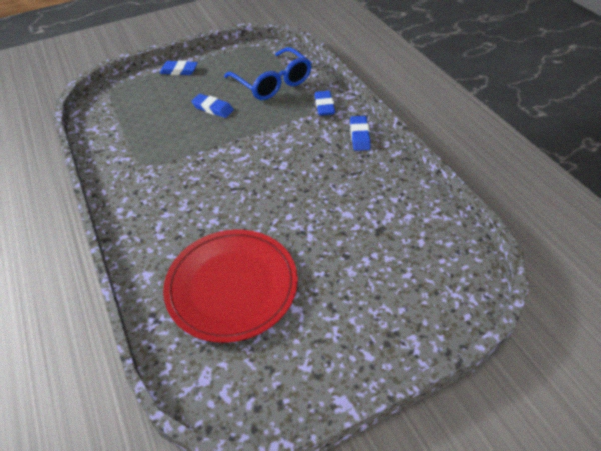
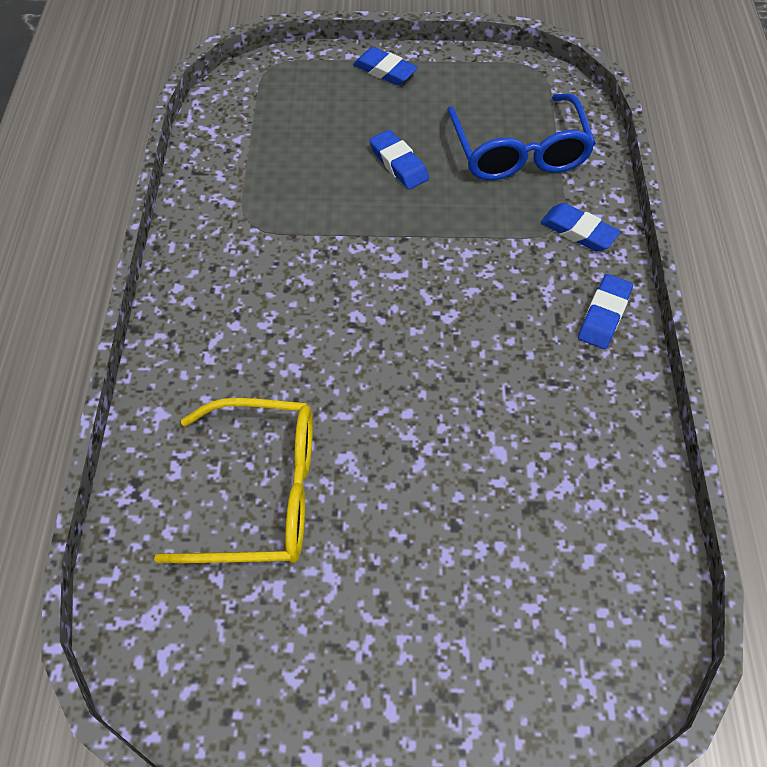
camera: 25 degrees right, 10 degrees up
red plate [163,230,298,343] -> yellow glasses [154,398,313,563]
blue eraser [314,91,335,116] -> blue eraser turned 75 degrees counterclockwise [541,203,620,252]

